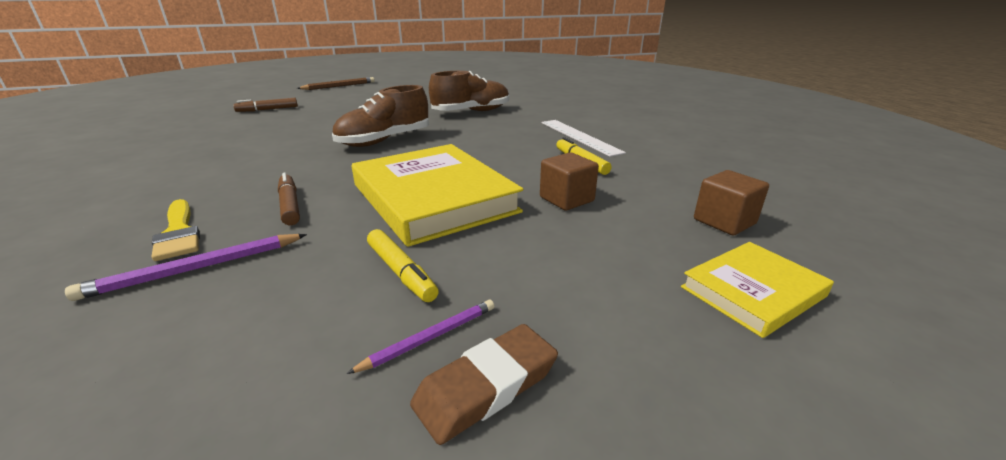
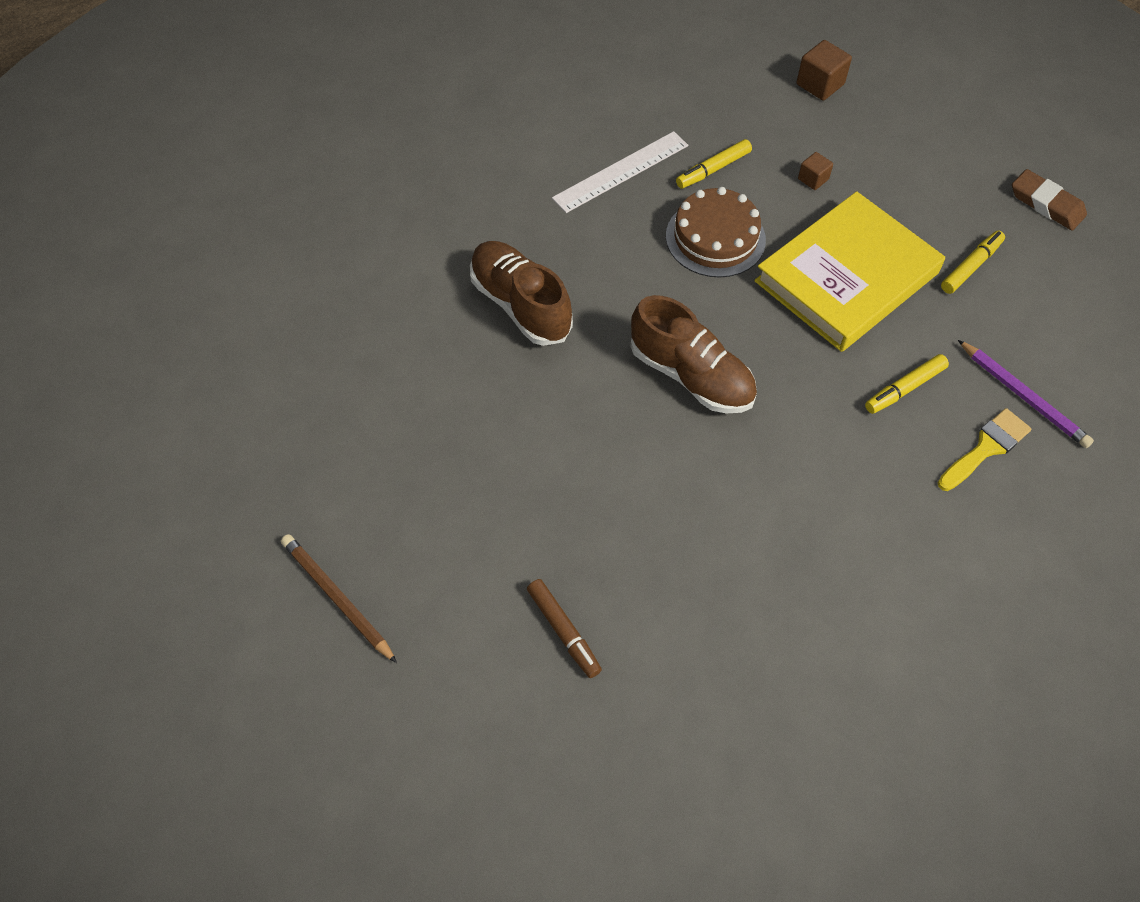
camera: 100 degrees left, 30 degrees up
brown marker [278,173,300,225] -> yellow marker [865,354,949,414]
purple pencil [347,300,494,374] -> none
brown cube [540,152,599,211] -> brown cube [798,152,833,190], size x0.61
yellow book [681,242,834,338] -> none
none -> brown cake [666,187,766,278]

